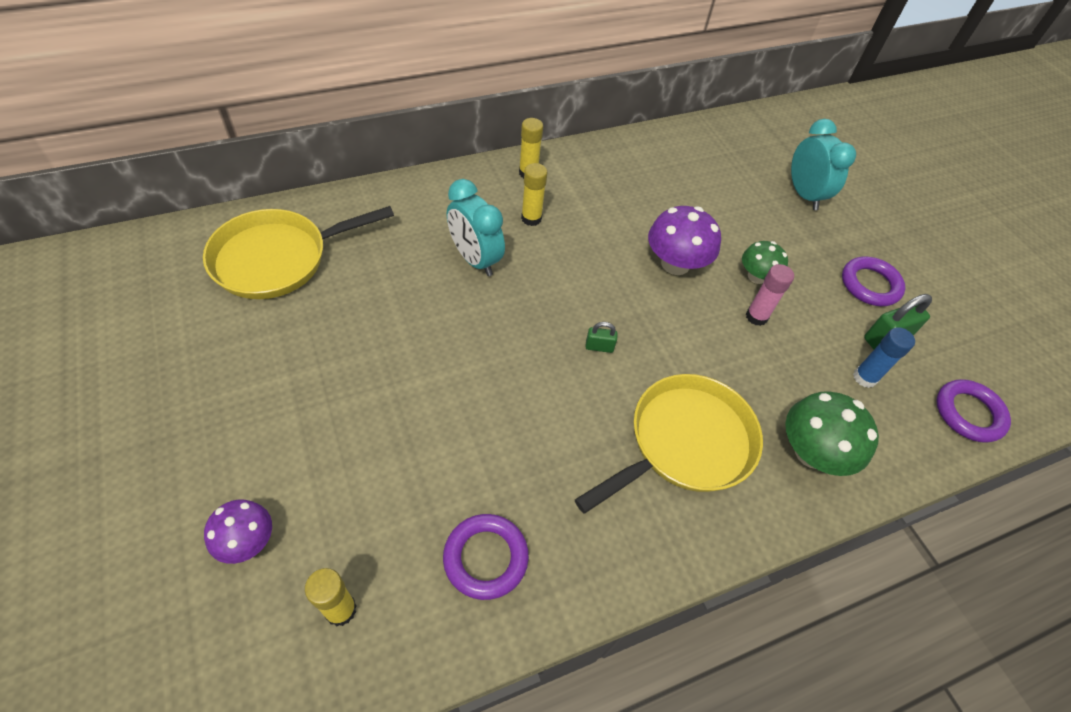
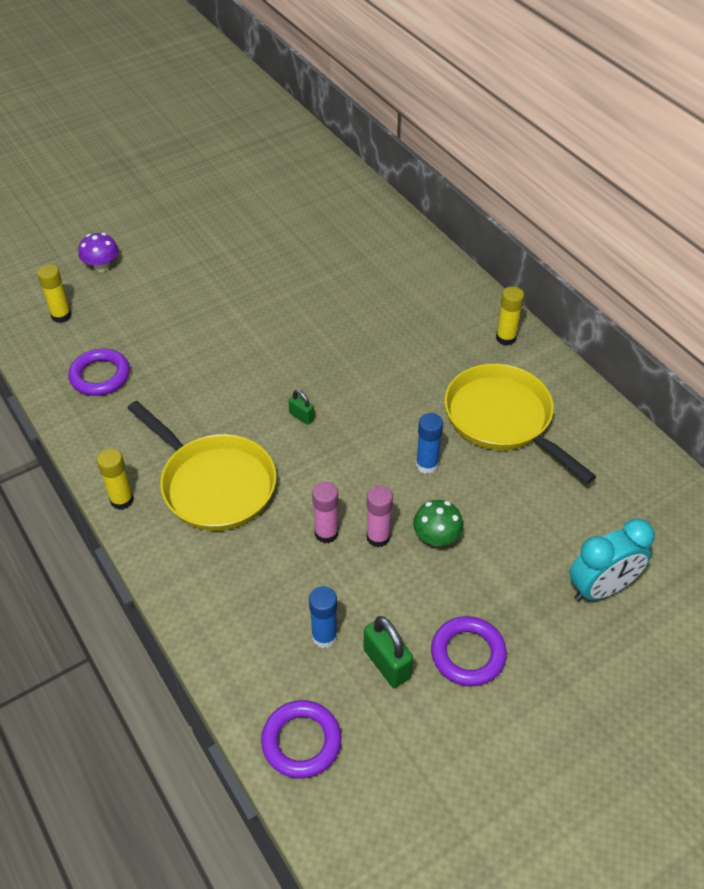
camera: 85 degrees right, 5 degrees down
yellow pan [203,206,394,299] -> yellow pan moved to [444,363,596,484]
turquoise clock [447,179,505,276] -> none
yellow glue stick [521,163,547,226] -> yellow glue stick moved to [97,448,134,510]
green padlock [585,322,618,353] -> green padlock turned 45 degrees counterclockwise [288,390,315,425]
purple mushroom [648,206,721,275] -> blue glue stick [416,413,443,474]
green mushroom [785,391,879,476] -> none
none -> pink glue stick [312,482,338,543]

